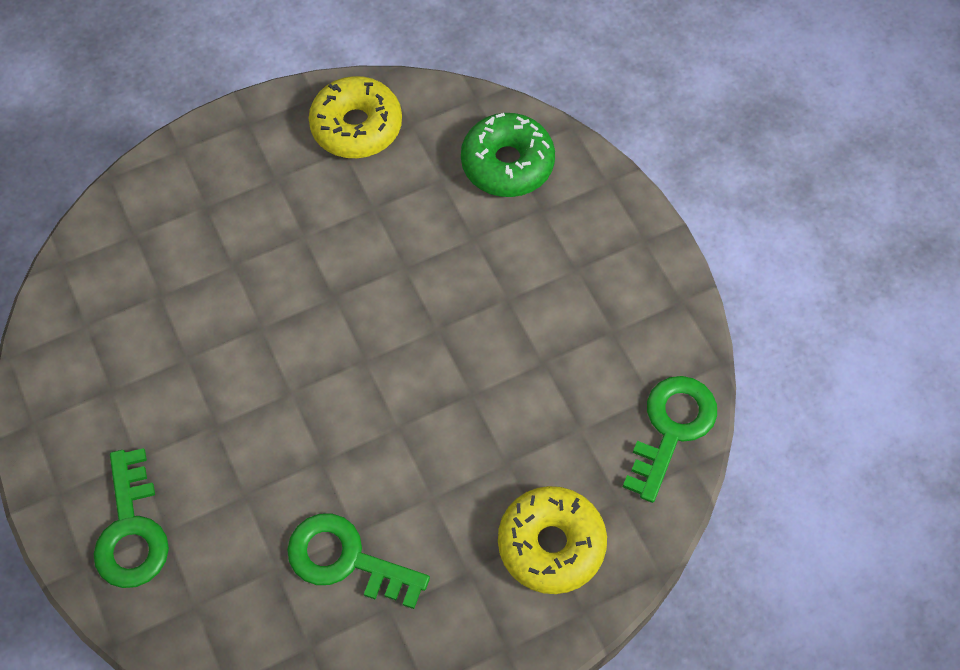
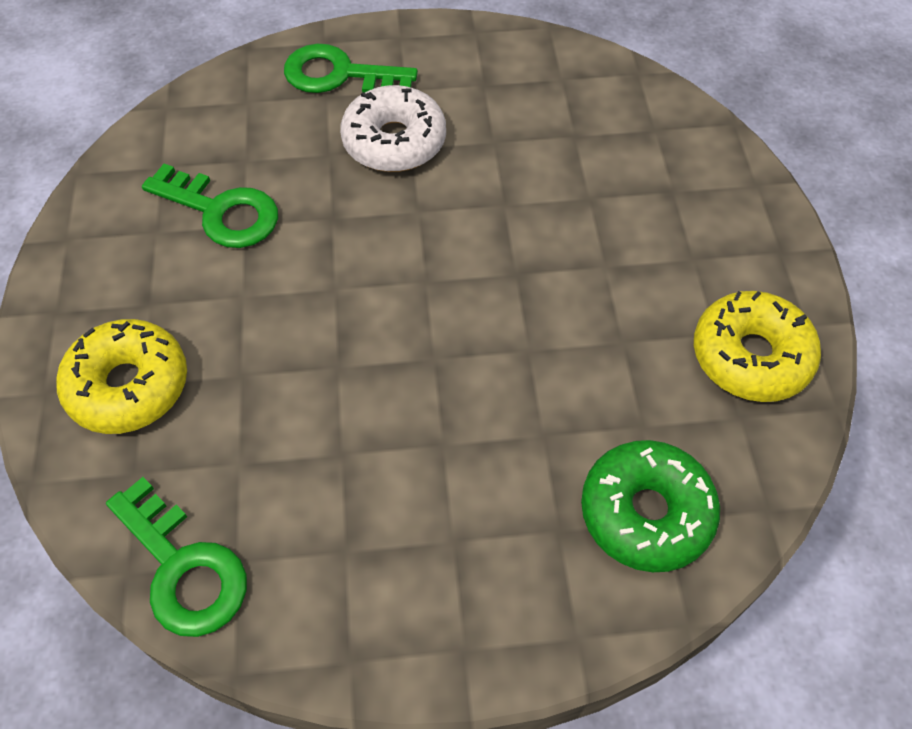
camera: 110 degrees right, 5 degrees down
green key [287,513,430,609] -> green key turned 75 degrees clockwise [142,164,278,248]
none -> white donut [340,85,446,172]

